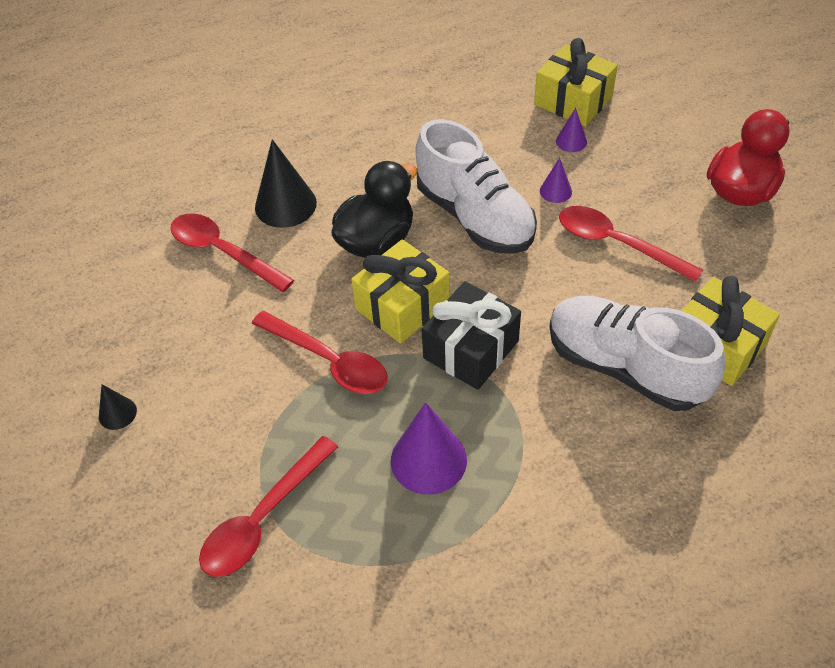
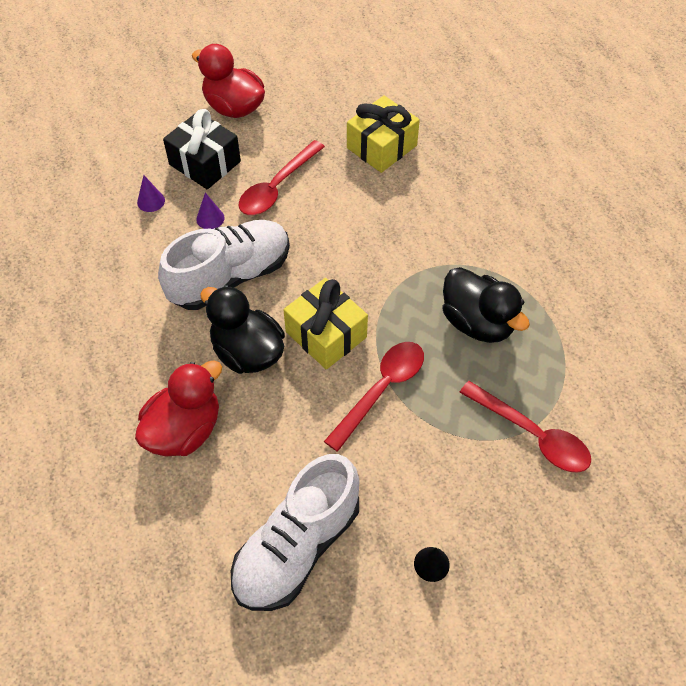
camera: 90 degrees left, 5 degrees up
red spoon [170,214,294,292] -> none
black cone [255,139,317,228] -> red duck [135,361,222,456]
purple cone [391,402,467,494] -> black duck [442,267,530,343]
black gift [422,281,521,390] -> black gift moved to [163,109,241,189]
yellow gift [534,38,618,126] -> none
white shoe [549,296,726,411] -> white shoe moved to [231,454,359,611]

